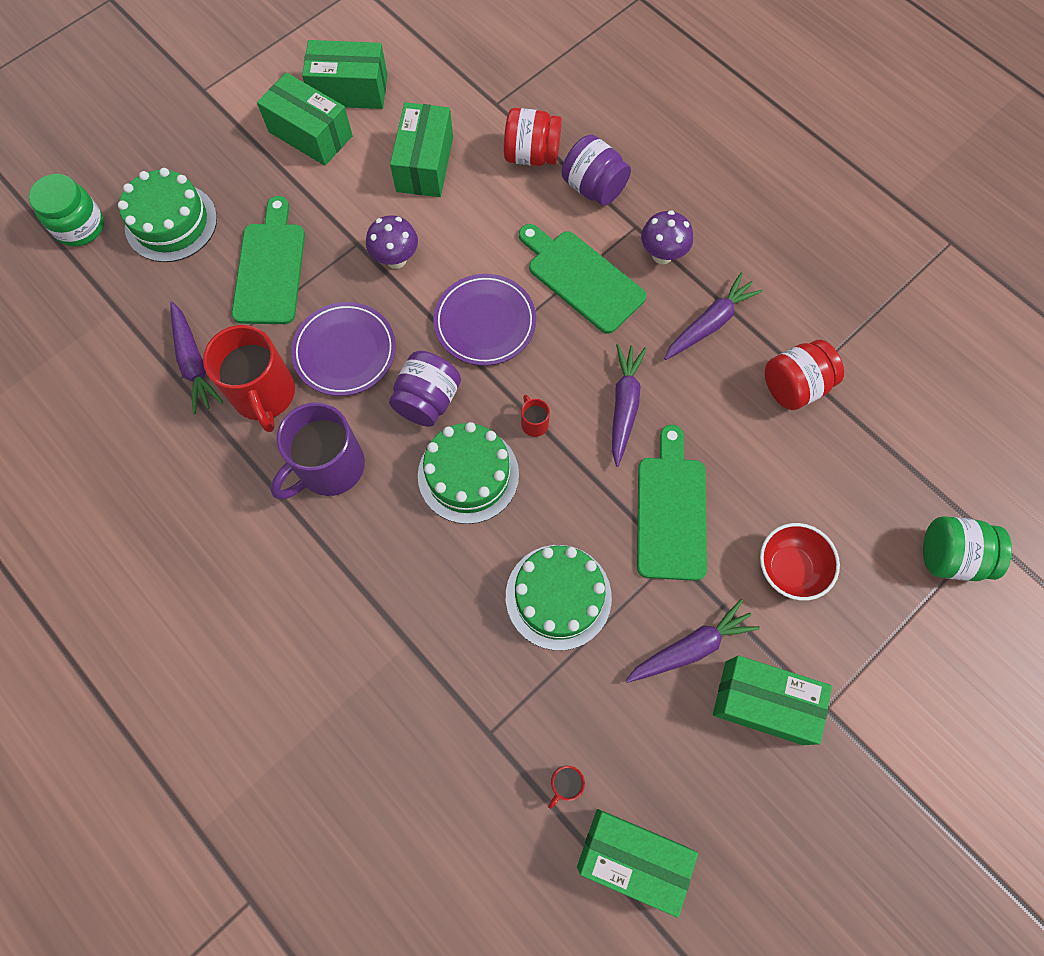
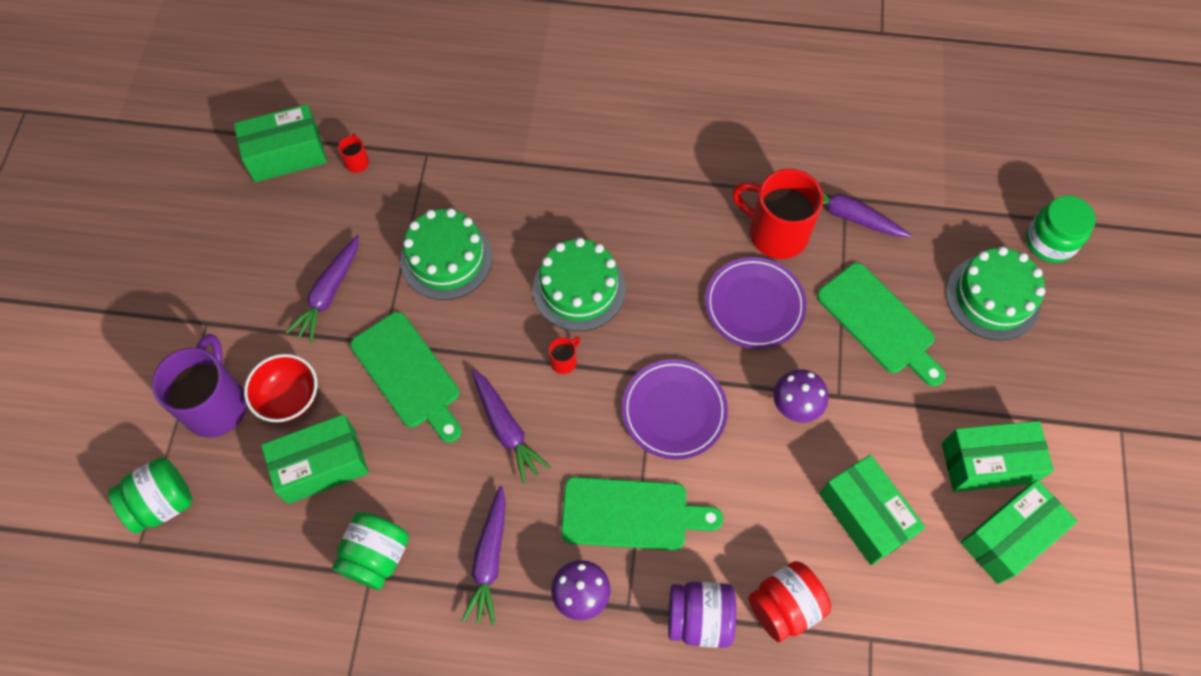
camera: 140 degrees right, 5 degrees down
purple mug [270,402,365,500] -> purple mug moved to [152,334,247,437]
purple jar [389,351,461,427] -> none
red mug [521,395,550,437] -> red mug turned 75 degrees counterclockwise [549,337,580,374]
green box [713,655,832,745] -> green box moved to [261,414,369,504]
red jar [765,340,844,410] -> green jar [332,512,409,590]

